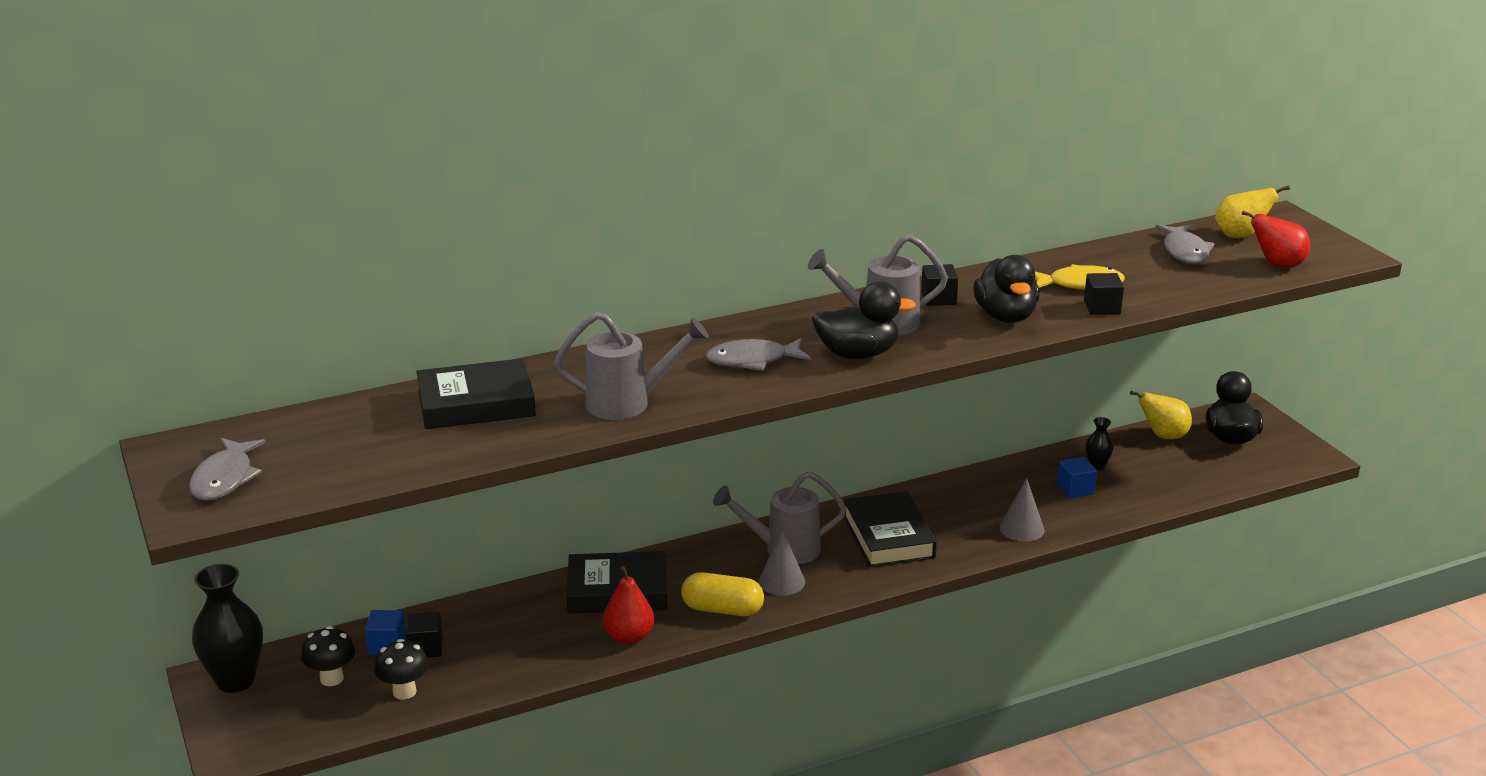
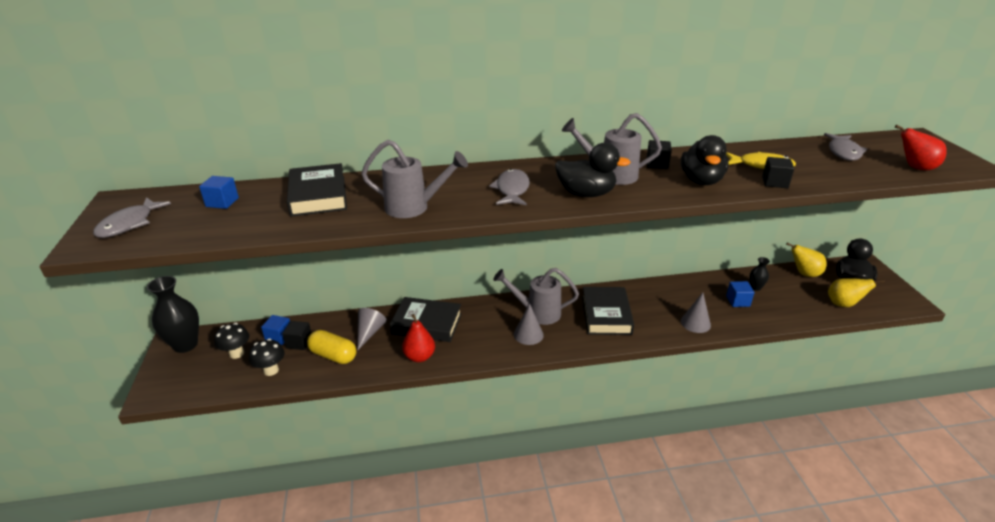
camera: 15 degrees right, 5 degrees up
black book [416,358,536,429] -> black book turned 75 degrees clockwise [287,163,347,217]
yellow capsule [681,572,764,616] -> yellow capsule moved to [307,330,356,364]
grey fish [706,338,811,371] -> grey fish turned 90 degrees clockwise [489,169,530,205]
yellow pear [1215,185,1290,238] -> yellow pear moved to [828,278,885,307]
none -> blue cube [199,176,239,209]
none -> grey cone [357,308,386,351]

